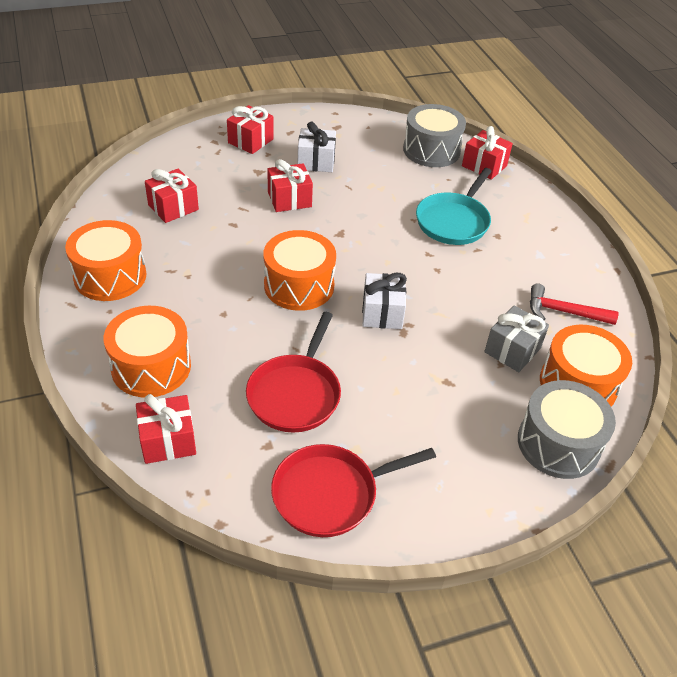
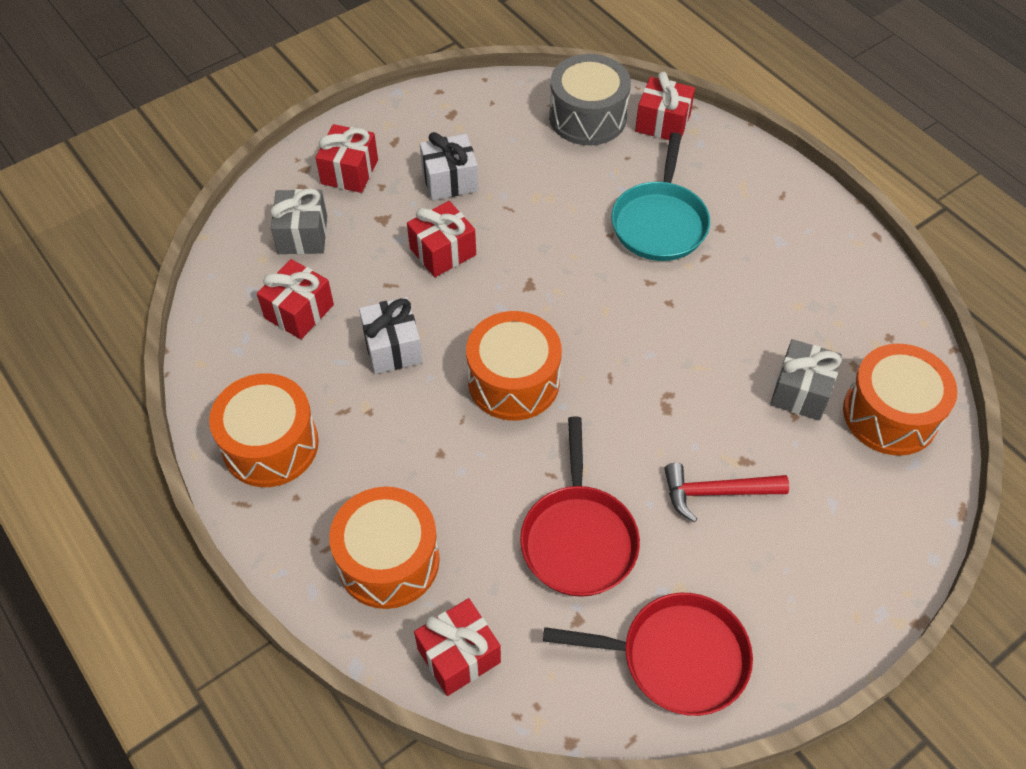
camera: 15 degrees left, 10 degrees up
red pan [271,444,436,537] -> red pan turned 135 degrees counterclockwise [543,593,753,716]
white gift [362,273,407,329] -> white gift moved to [359,297,423,374]
grey drum [518,380,616,479] -> none
red hammer [530,283,619,325] -> red hammer moved to [664,463,789,522]
none -> grey gift [270,188,327,254]

